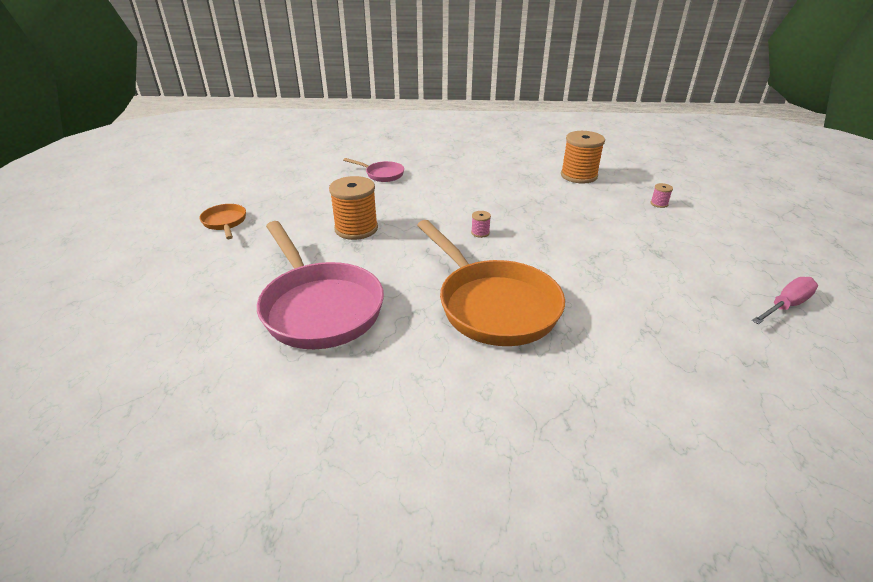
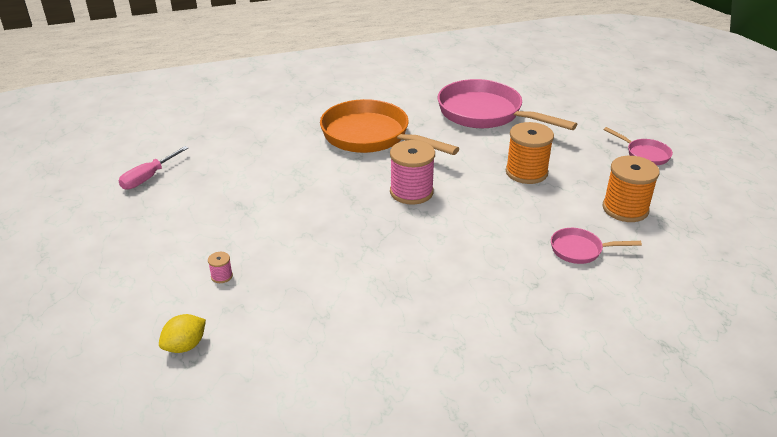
camera: 160 degrees right, 0 degrees up
orange pan [200,204,246,239] -> pink pan [604,127,673,165]
pink spool [471,211,491,238] -> pink spool [390,140,435,205], size x2.35
orange spool [561,131,605,184] -> orange spool moved to [603,156,660,222]
none -> yellow lemon [159,314,206,353]

